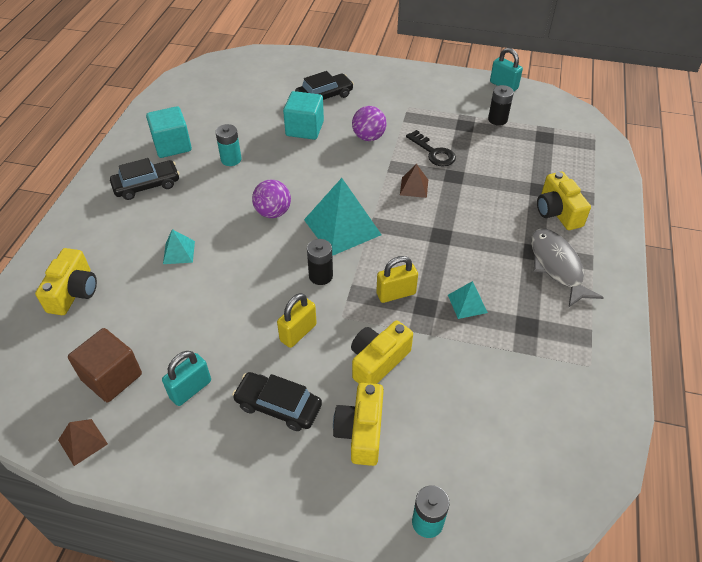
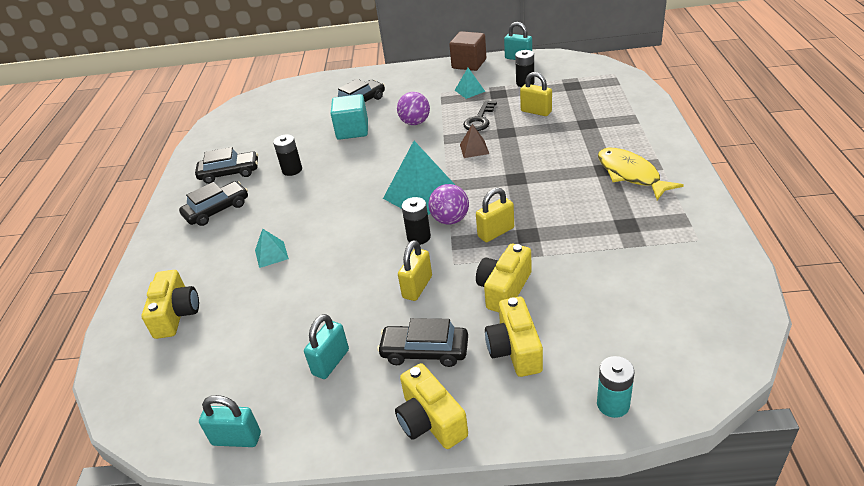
camera: 10 degrees left, 10 degrees down
brown pyramid [58,419,108,466] -> turquoise padlock [199,395,261,447]
brown cube [68,328,142,402] -> brown cube moved to [449,31,486,71]
turquoise cube [146,106,192,158] -> black car [195,147,258,184]
turquoise battery [215,124,241,166] -> black battery [273,135,302,176]
purple ball [252,180,291,218] -> purple ball moved to [429,184,469,224]
black key [406,130,456,167] -> black key turned 75 degrees clockwise [463,100,497,131]
turquoise pyramid [448,281,488,319] -> turquoise pyramid moved to [455,68,485,99]
grey fish [531,229,604,307] -> yellow fish [598,148,684,200]
yellow camera [537,172,591,230] -> yellow camera moved to [395,363,468,449]
none -> yellow padlock [520,72,552,116]

